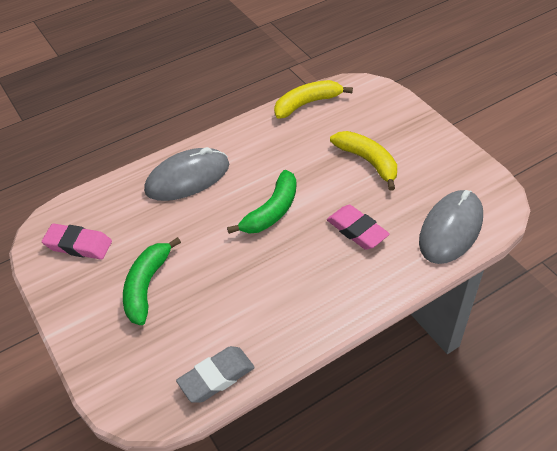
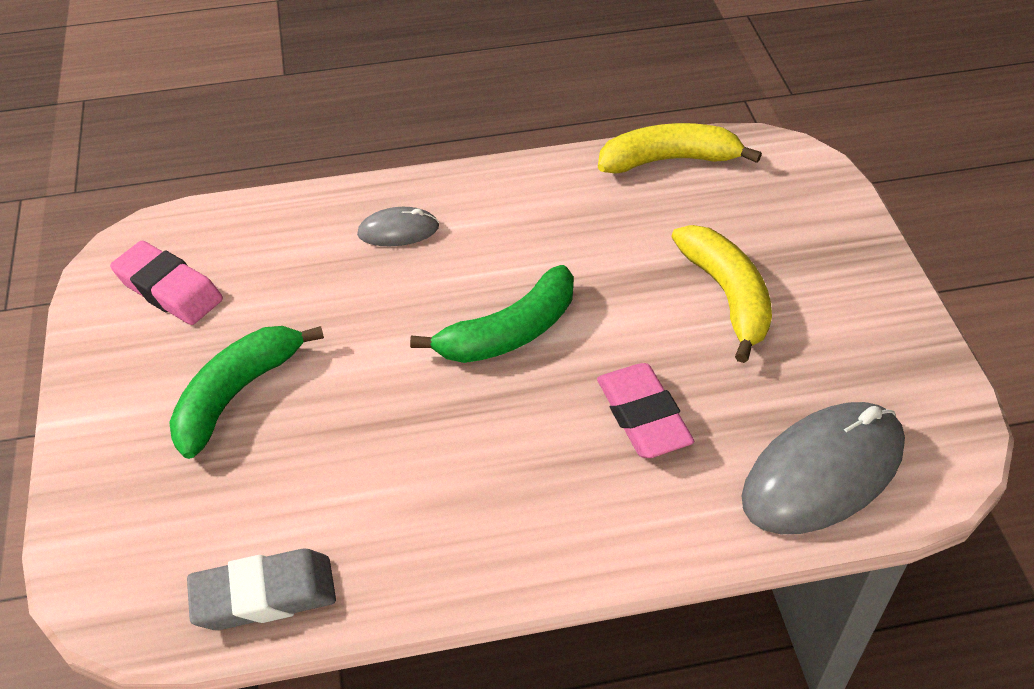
camera: 20 degrees right, 0 degrees up
grey mouse [144,147,229,201] -> grey mouse [357,207,439,246], size x0.49

